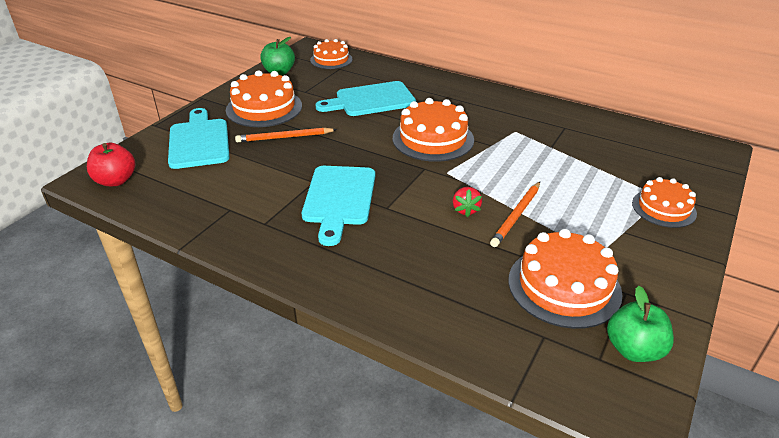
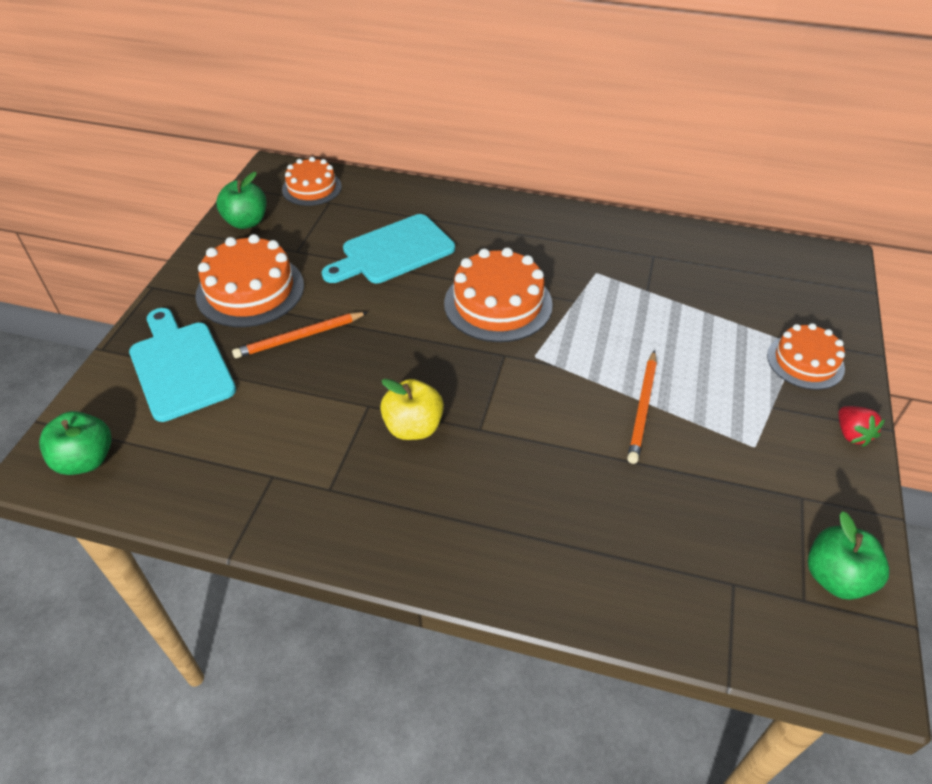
camera: 15 degrees left, 10 degrees up
red apple [87,142,135,186] -> green apple [39,411,112,475]
turquoise cutting board [302,166,375,246] -> yellow apple [380,379,444,440]
red strawberry [453,187,482,217] -> red strawberry moved to [838,406,885,447]
orange cake [508,229,623,329] -> none

